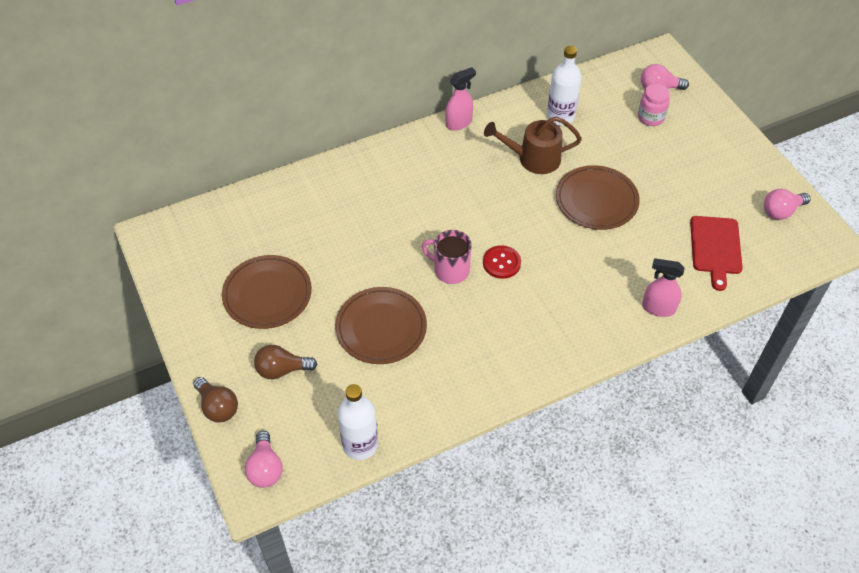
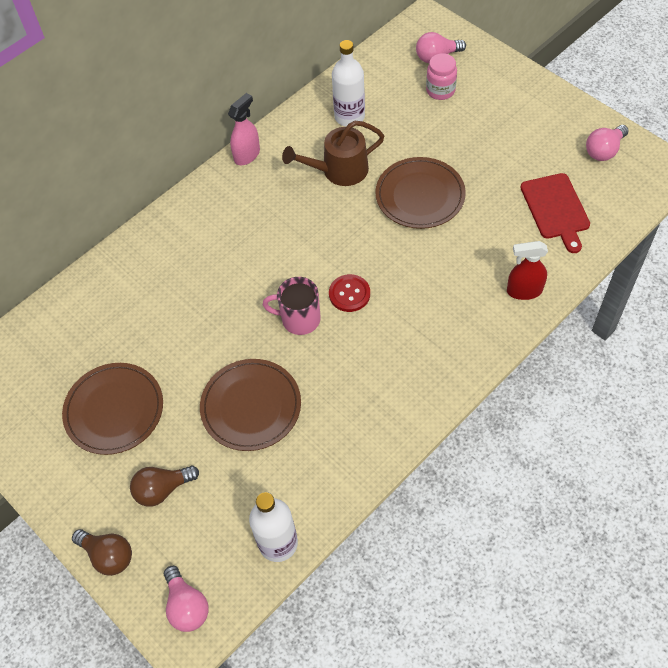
camera: 15 degrees left, 5 degrees up
pink spray bottle [642,258,684,317] -> red spray bottle [507,241,548,300]

